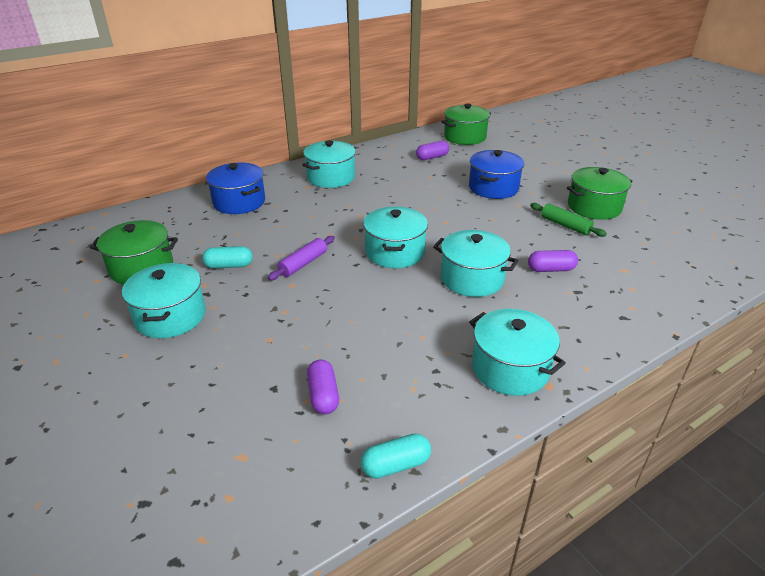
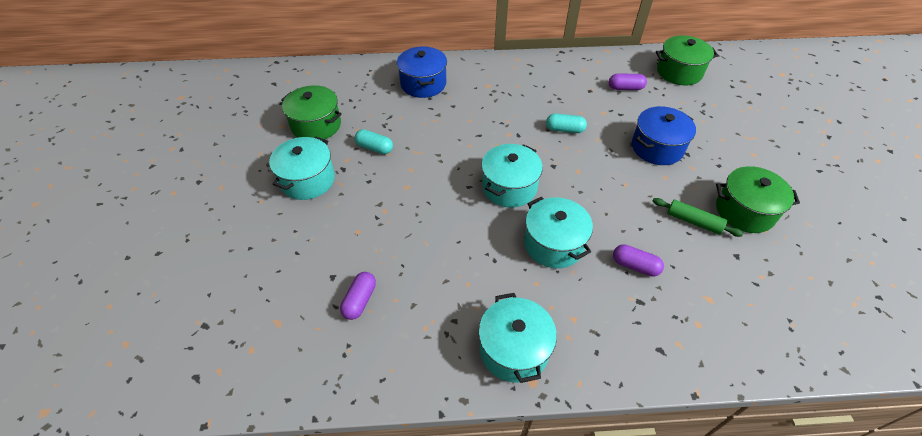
camera: 30 degrees right, 15 degrees up
purple rolling pin [268,236,335,280] -> none
turquoise pot [302,140,356,188] -> none
turquoise capsule [361,433,431,479] -> turquoise capsule moved to [546,113,587,133]
green rolling pin [530,203,607,237] -> green rolling pin turned 45 degrees counterclockwise [653,198,744,237]

